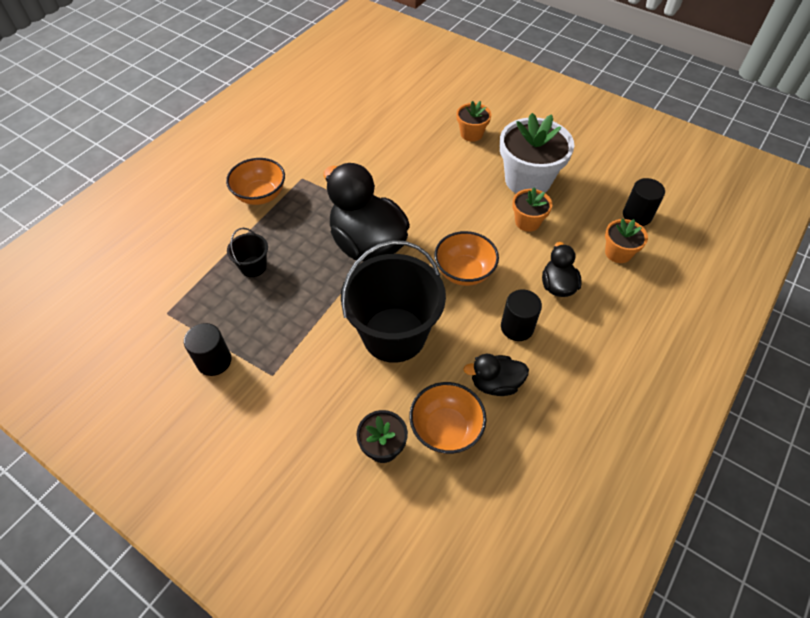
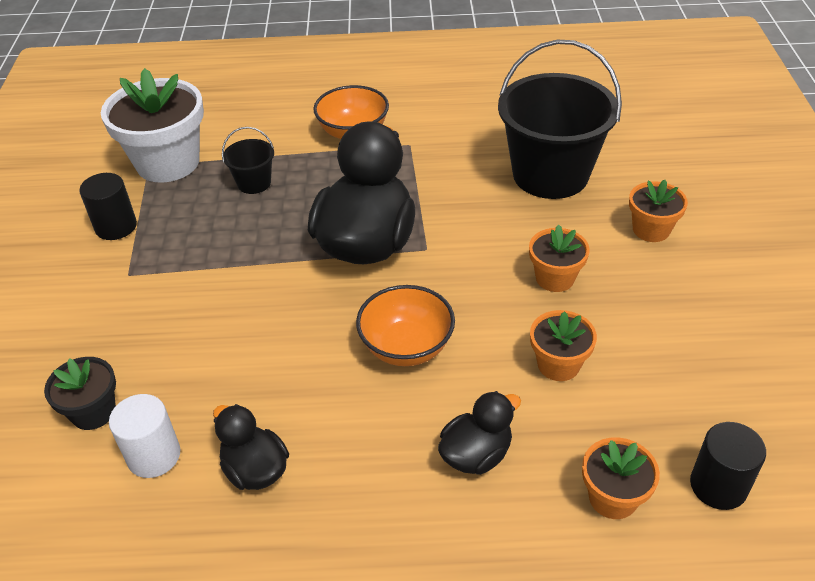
camera: 55 degrees right, 10 degrees down
black bucket [341,240,446,363] -> black bucket moved to [498,40,622,199]
orange bowl [409,382,487,454] -> white cylinder [109,394,180,478]
white flower pot [500,113,574,193] -> white flower pot moved to [101,68,204,183]
black cylinder [501,289,542,341] -> none
none -> orange flower pot [529,225,590,292]

